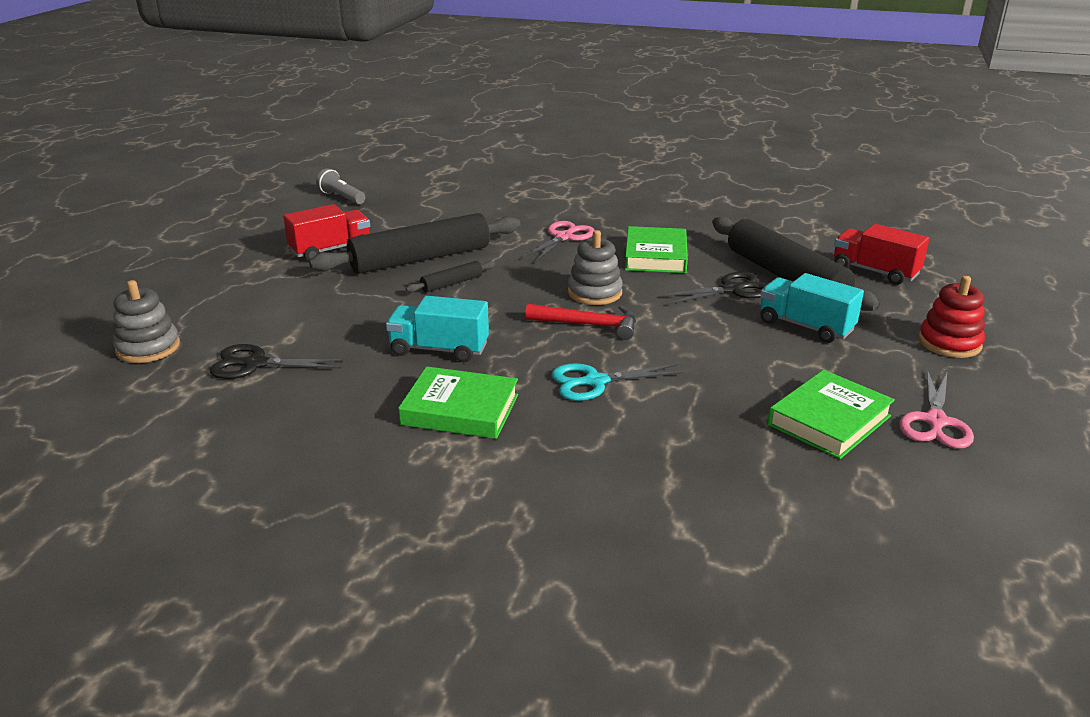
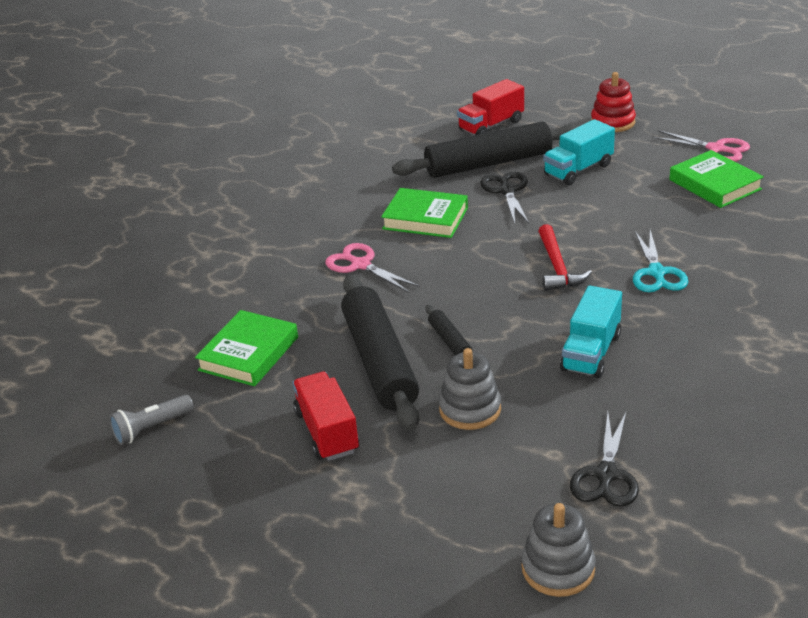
camera: 75 degrees left, 5 degrees up
green book [398,366,518,439] -> green book moved to [195,310,298,386]
red hammer [525,304,636,340] -> red hammer turned 150 degrees clockwise [538,224,592,291]
grey stacking toy [568,230,623,305] -> grey stacking toy moved to [439,348,501,430]

